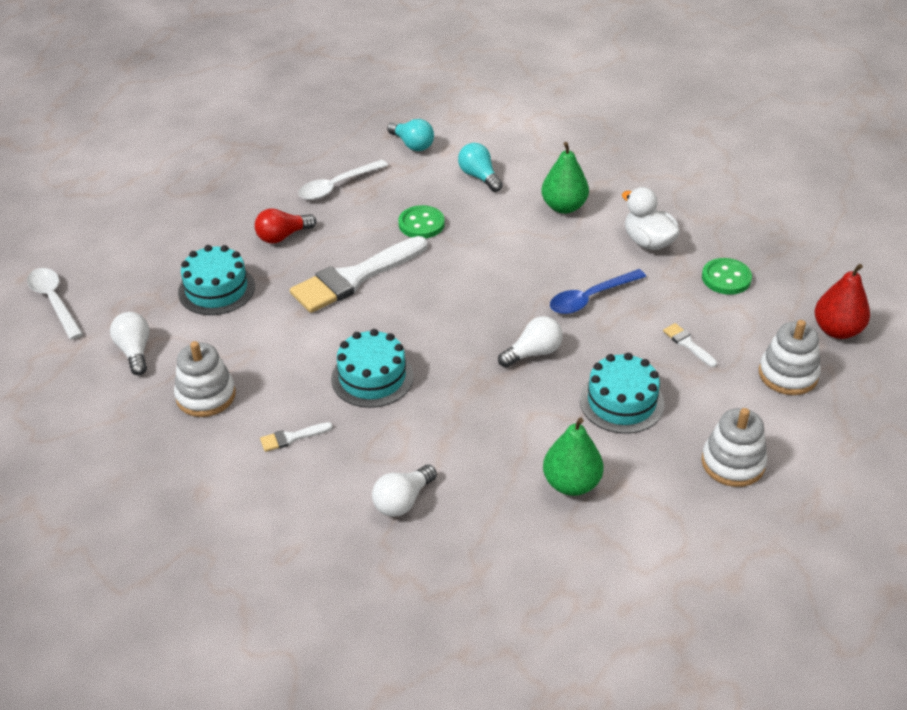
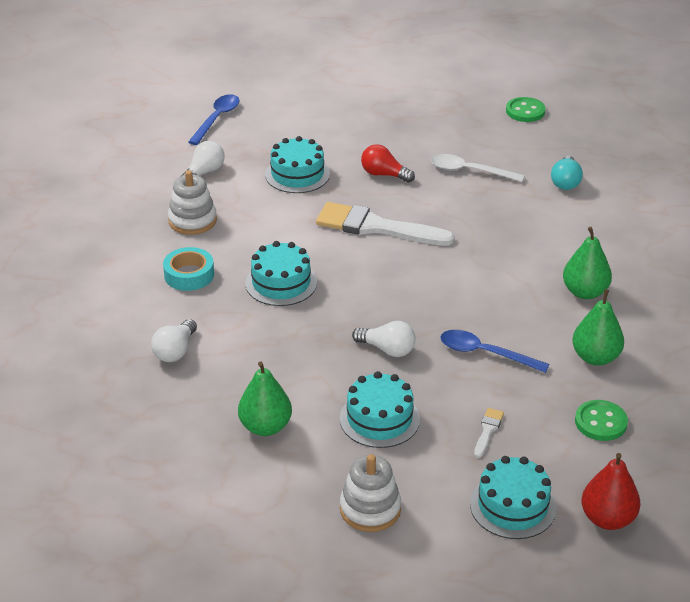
camera: 55 degrees right, 5 degrees down
white spoon [27,268,83,340] -> blue spoon [188,94,240,145]
white brush [260,422,333,452] -> turquoise tape [163,247,214,291]
white light bulb [372,465,437,517] -> white light bulb turned 75 degrees counterclockwise [151,319,197,362]
green button [398,205,445,238] -> green button moved to [506,97,546,122]
turquoise light bulb [458,143,503,192] -> none
white duck [622,187,680,250] -> green pear [572,289,624,366]
white stacking toy [759,320,821,395] -> turquoise cake [470,456,556,539]

